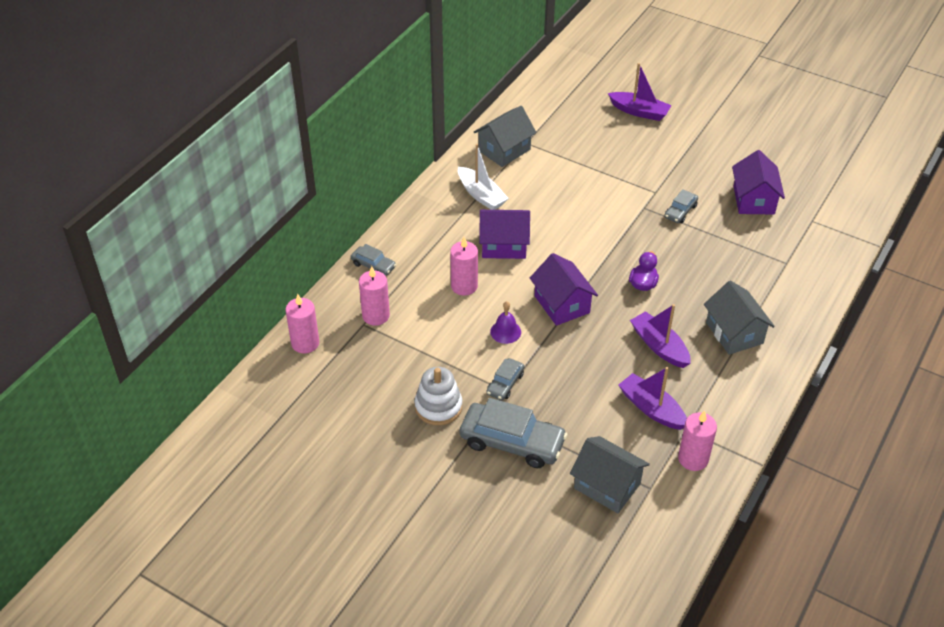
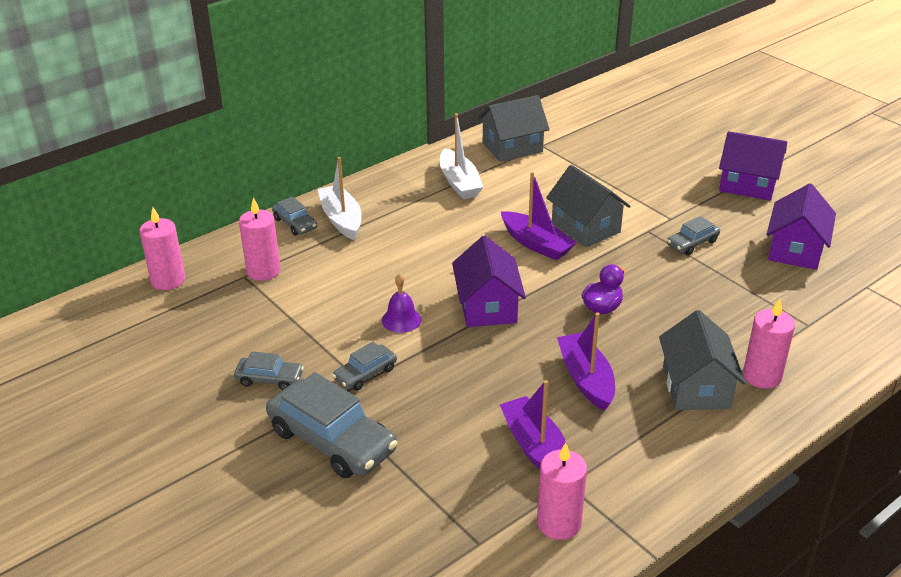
camera: 20 degrees right, 10 degrees down
white stacking toy [415,367,462,425] -> grey car [234,351,304,390]
pink candle [450,237,478,296] -> pink candle moved to [743,299,795,389]
purple house [479,210,530,259] -> purple house moved to [719,131,787,200]
grey house [570,436,650,513] -> grey house moved to [546,165,630,247]
purple boat [608,63,672,121] -> purple boat moved to [501,172,577,260]
none -> white boat [318,157,362,240]

